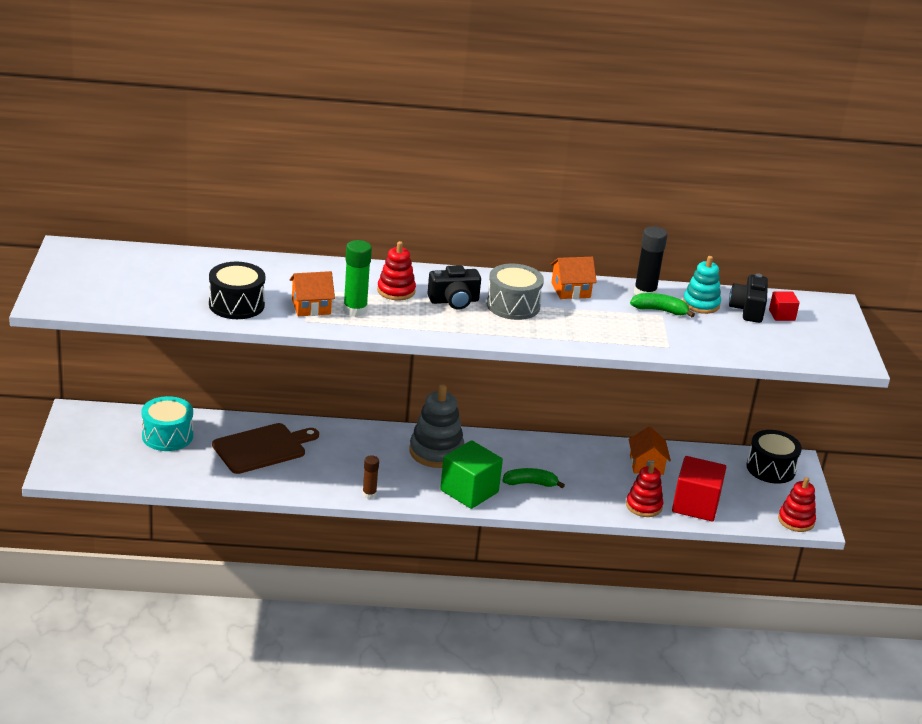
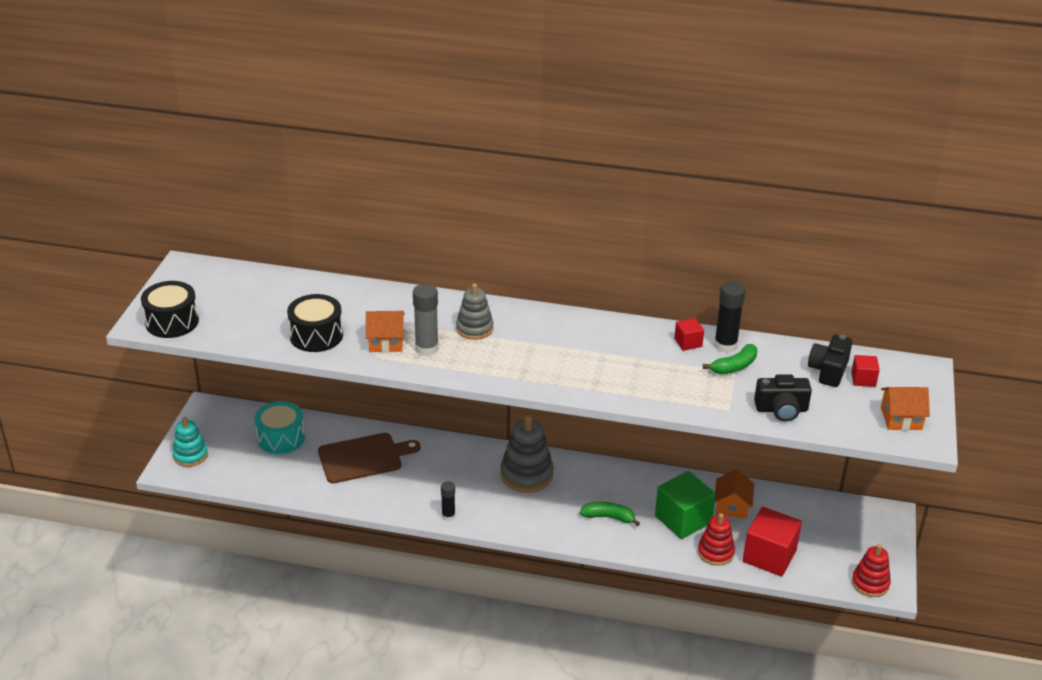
camera: 15 degrees right, 5 degrees up
green glue stick [343,240,372,317] -> grey glue stick [413,284,439,356]
brown glue stick [362,455,379,499] -> black glue stick [441,481,455,521]
red stacking toy [377,241,416,300] -> grey stacking toy [456,283,493,340]
black camera [427,265,481,310] -> black camera moved to [754,374,812,422]
green cube [440,440,503,509] -> green cube moved to [655,471,716,539]
grey drum [487,264,544,320] -> none
orange house [551,257,597,299] -> orange house moved to [881,387,930,431]
green banana [630,293,695,317] -> green banana turned 120 degrees clockwise [703,344,757,374]
turquoise stacking toy [683,256,721,314] -> turquoise stacking toy moved to [173,417,208,467]
black drum [746,430,802,484] -> black drum moved to [141,281,199,338]
none -> red cube [674,318,704,351]

